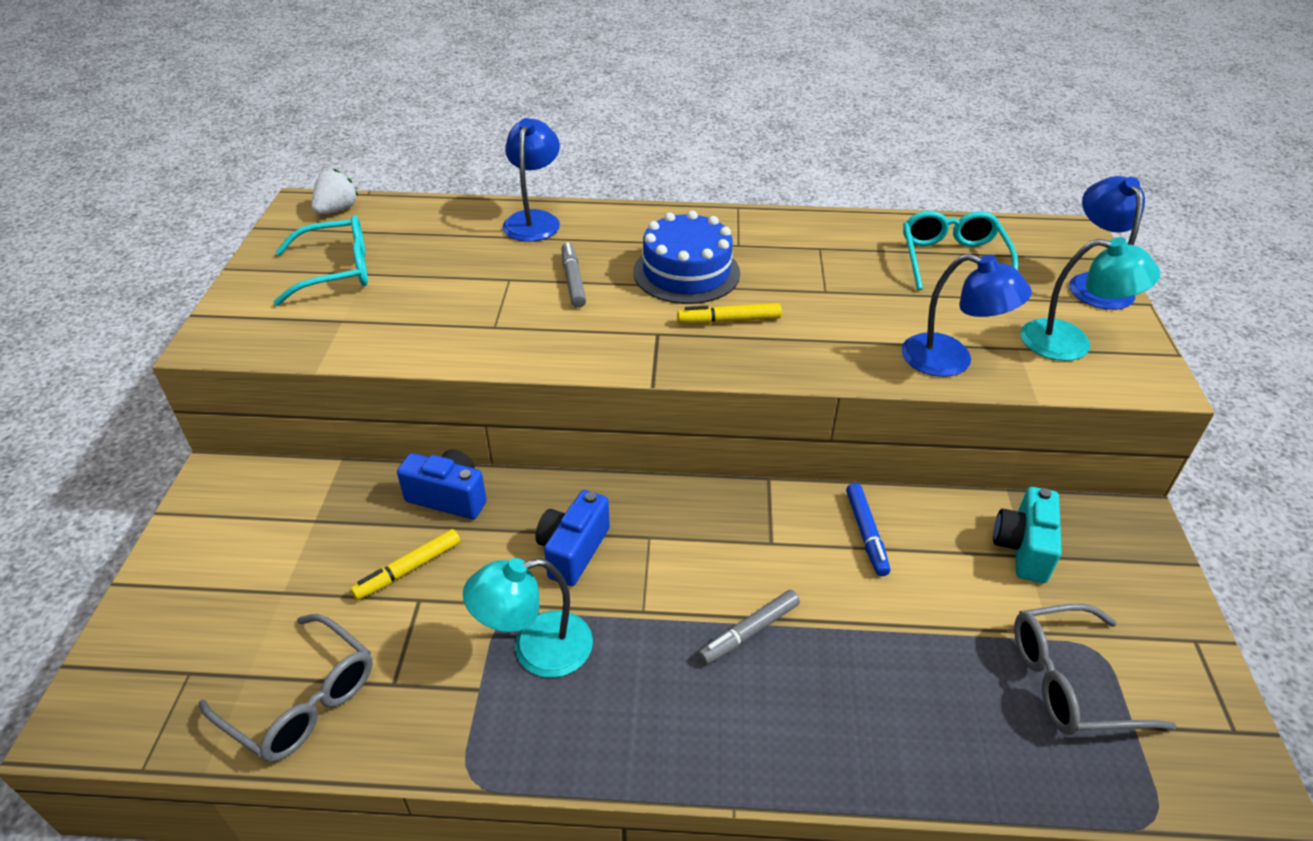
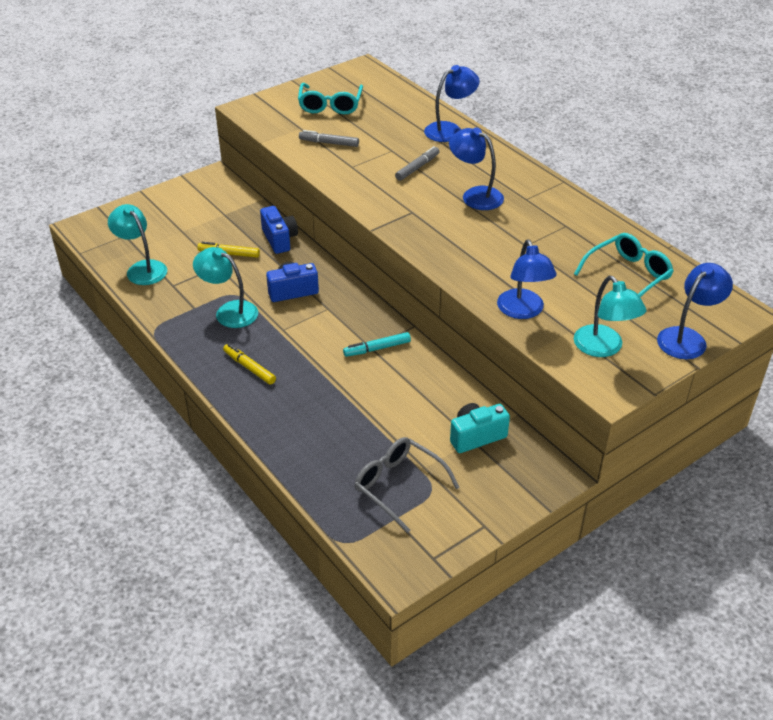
camera: 50 degrees right, 0 degrees up
grey glasses [198,614,373,762] -> turquoise lamp [108,204,167,285]
turquoise glasses [273,215,368,306] -> turquoise glasses turned 60 degrees clockwise [298,83,363,114]
white strawberry [311,169,358,214] -> none
blue cake [633,211,740,304] -> blue lamp [449,127,504,210]
yellow marker [677,303,782,324] -> yellow marker moved to [223,344,276,385]
grey marker [698,590,800,665] -> grey marker moved to [299,130,359,147]
blue marker [846,483,890,576] -> none
none -> turquoise marker [343,332,411,357]

